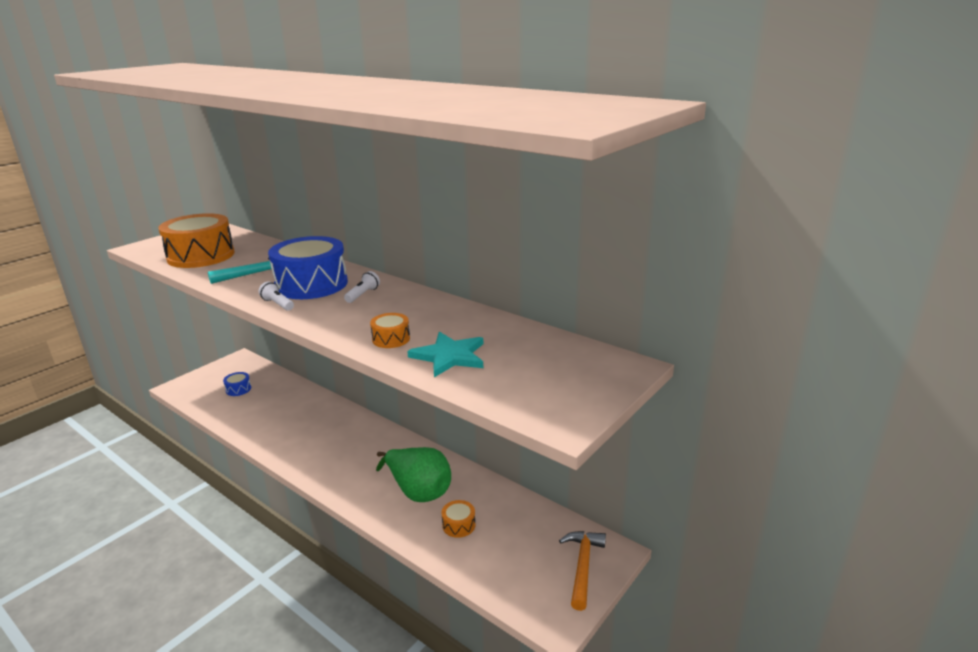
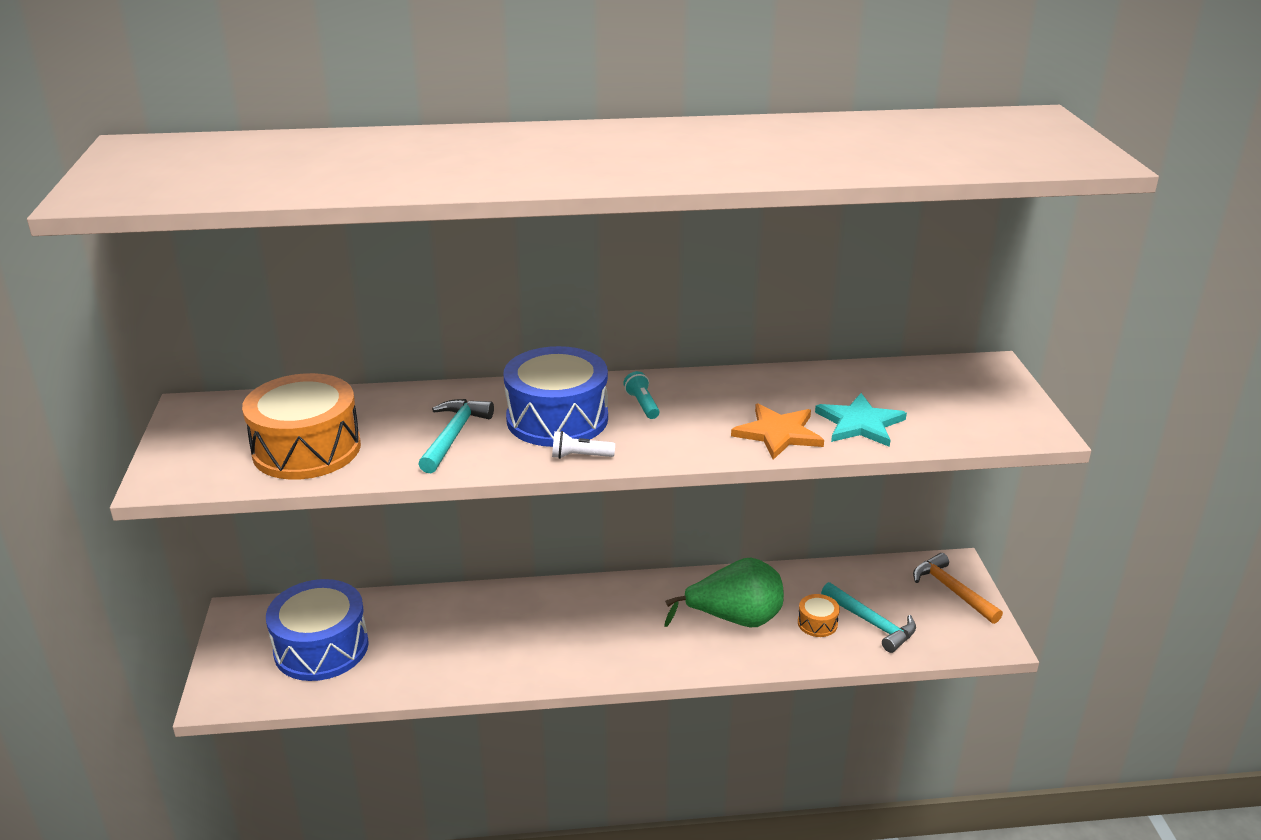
camera: 45 degrees left, 5 degrees up
blue drum [223,372,251,396] -> blue drum [266,579,369,681], size x2.27
white flashlight [344,271,380,303] -> turquoise flashlight [623,371,659,419]
orange drum [370,313,410,348] -> orange star [731,404,824,460]
none -> turquoise hammer [821,582,916,653]

